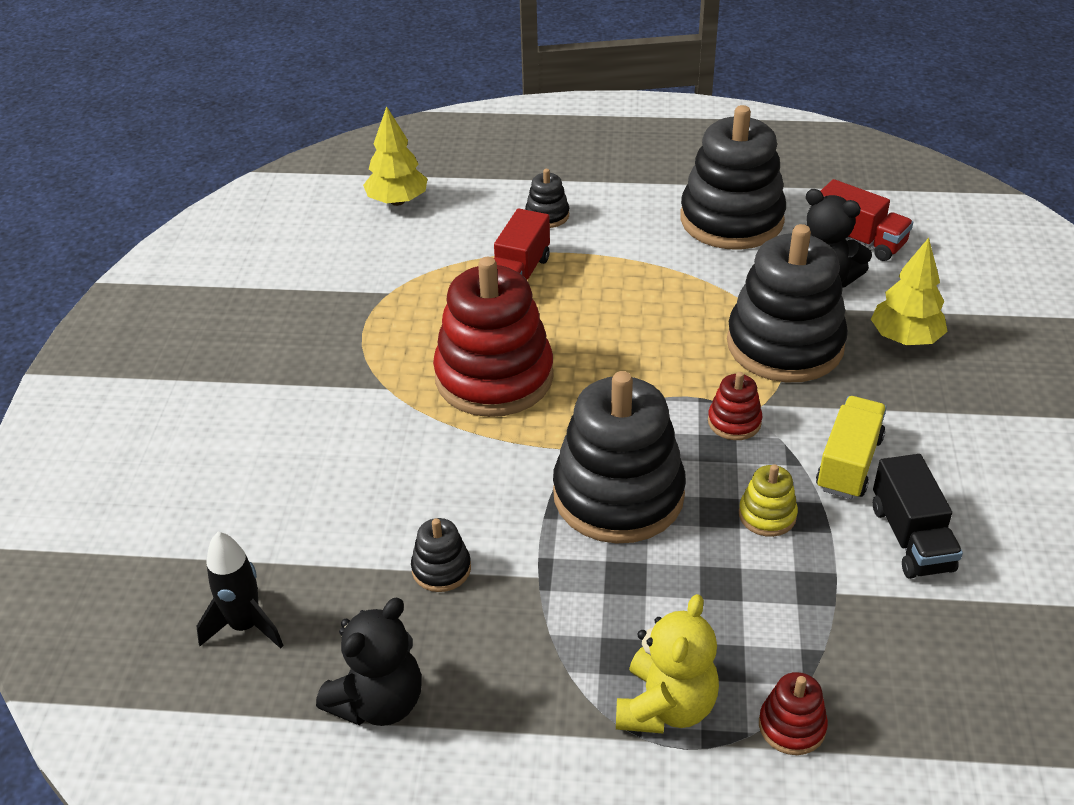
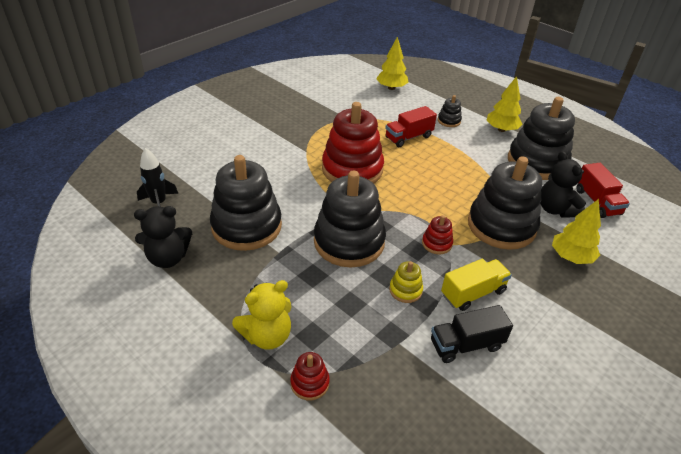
camera: 35 degrees right, 0 degrees up
black stacking toy [411,518,471,592] -> black stacking toy [210,155,282,251], size x2.32
black truck [873,454,963,579] -> black truck turned 45 degrees clockwise [431,305,513,363]
none -> yellow tree [487,76,522,132]

